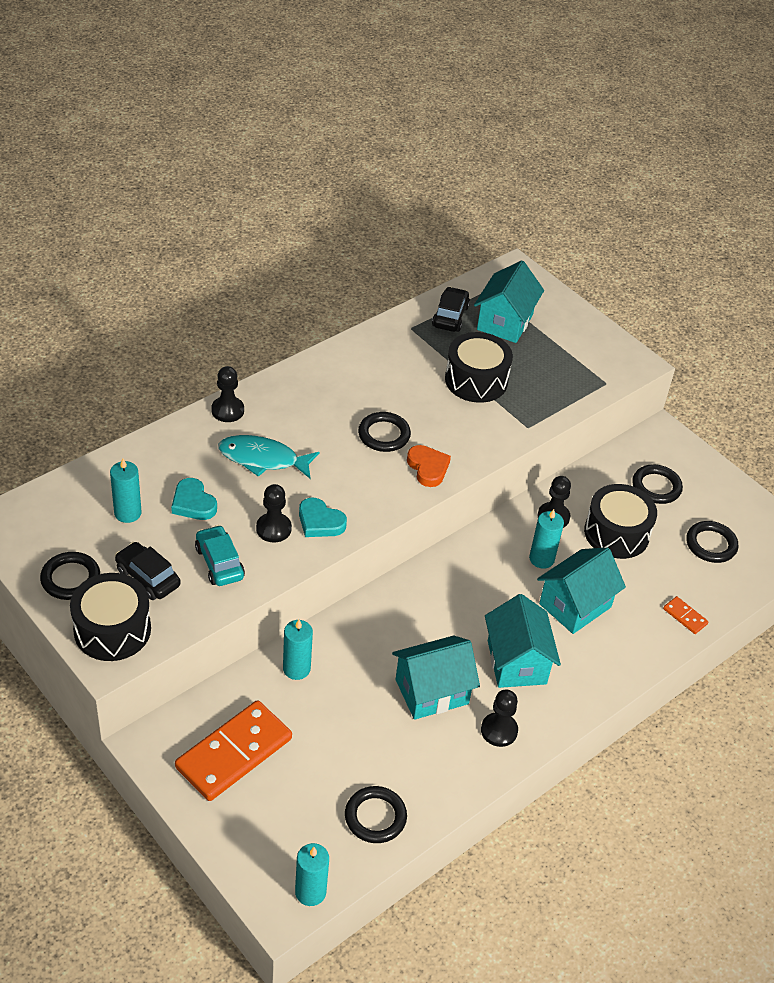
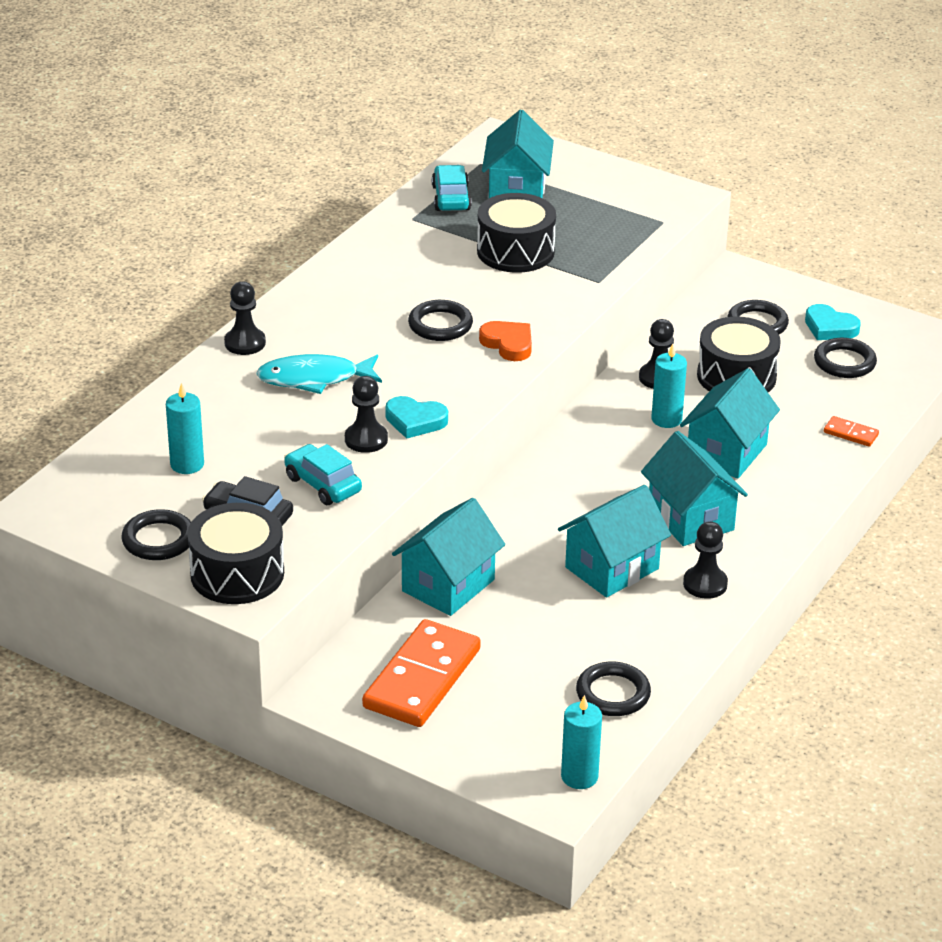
camera: 15 degrees left, 10 degrees down
turquoise heart [171,478,217,520] -> turquoise heart moved to [805,304,861,340]
turquoise candle [283,620,313,680] -> turquoise house [392,498,505,616]
black car [432,287,470,332] -> turquoise car [432,165,472,211]

